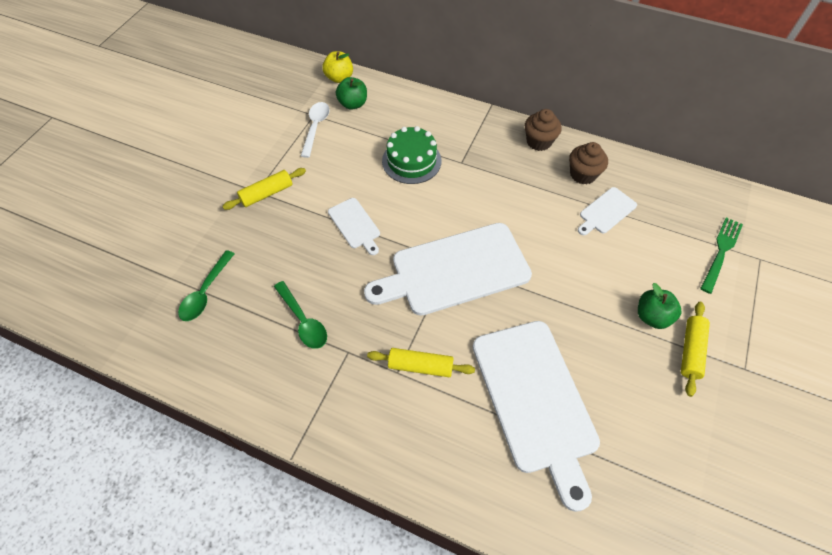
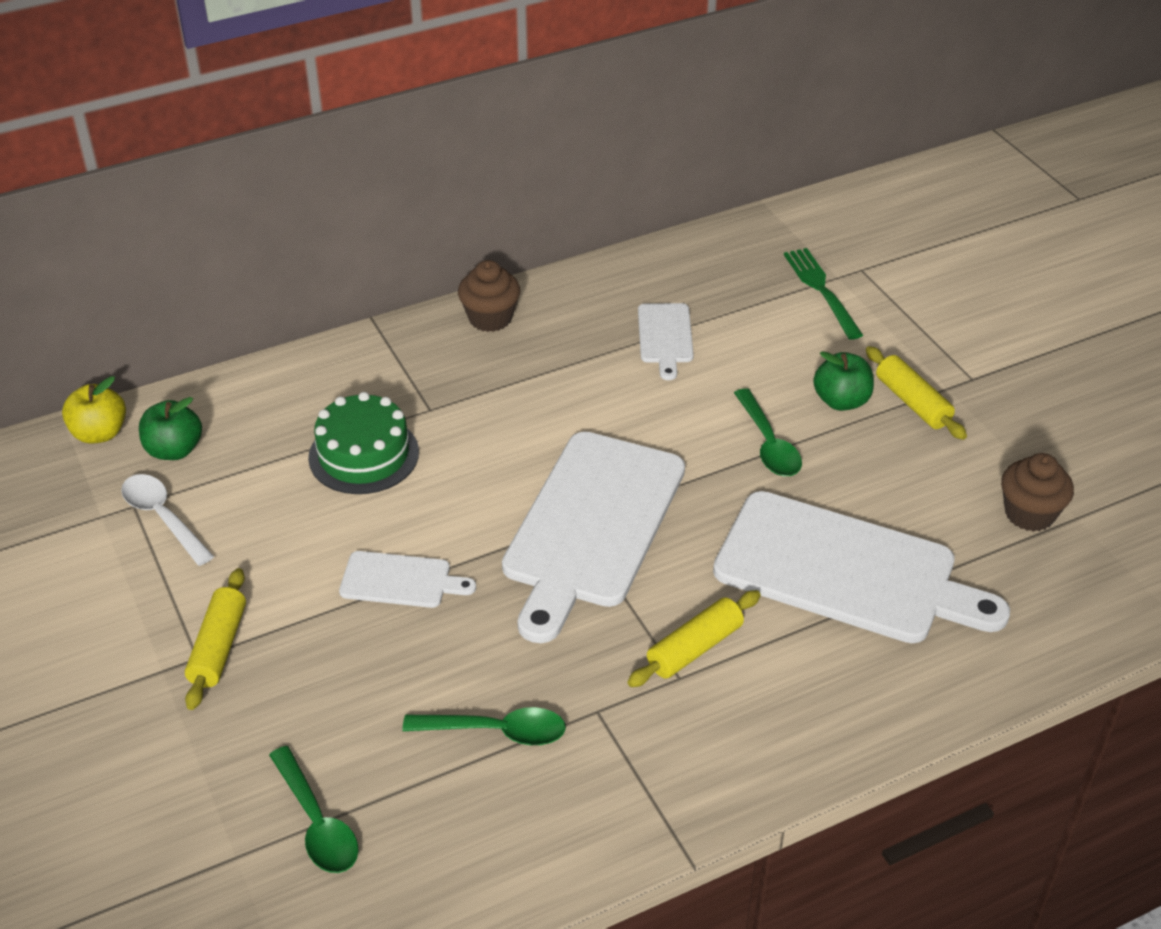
camera: 50 degrees left, 15 degrees down
brown cupcake [569,142,608,185] -> brown cupcake moved to [1001,453,1074,532]
none -> green spoon [734,388,802,476]

